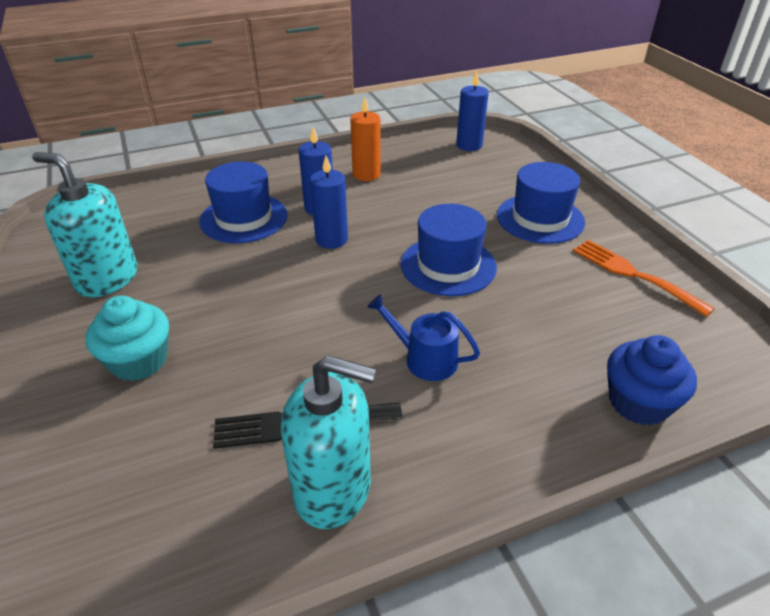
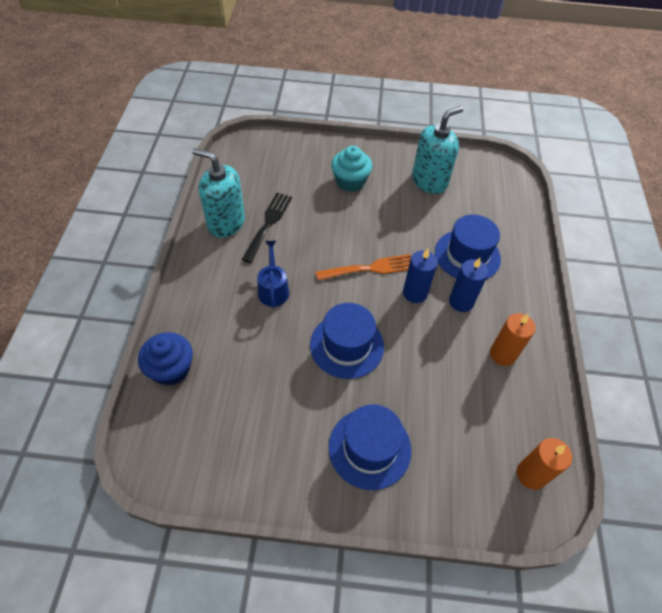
camera: 115 degrees right, 15 degrees up
turquoise soap dispenser [281,355,376,529] -> turquoise soap dispenser turned 75 degrees clockwise [192,148,245,238]
blue watering can [367,294,480,381] -> blue watering can turned 60 degrees counterclockwise [257,241,289,308]
blue candle [456,71,489,151] -> orange candle [517,438,572,490]
orange fork [573,240,715,317] -> orange fork moved to [316,254,411,281]

